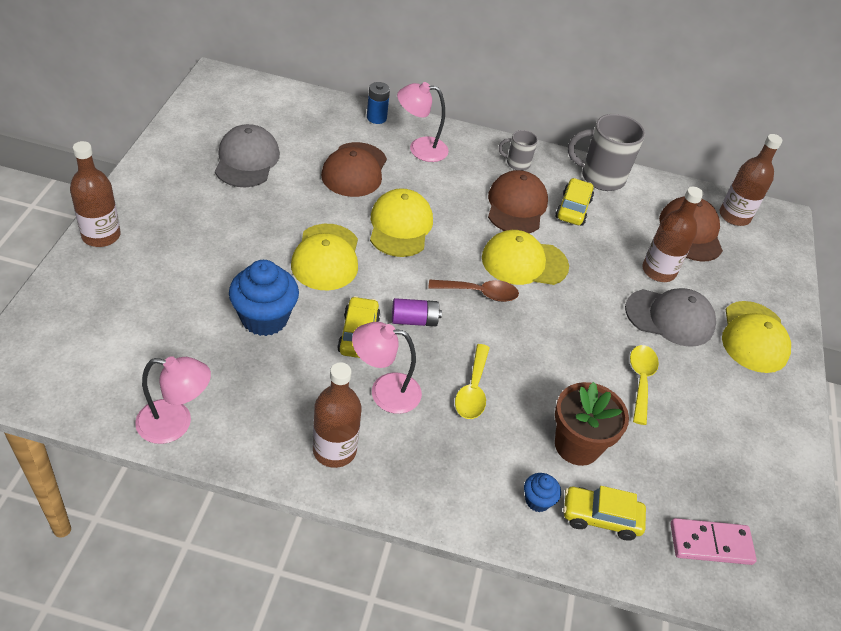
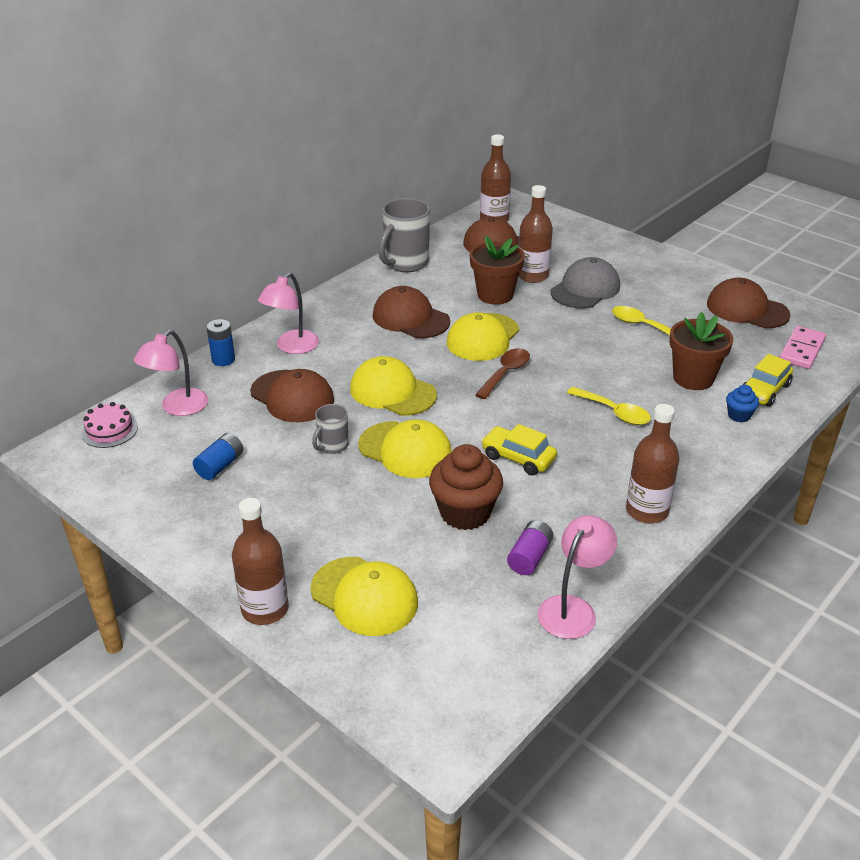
camera: 55 degrees left, 10 degrees down
grey cap [215,124,280,187] -> blue battery [193,433,243,480]
blue cupcake [229,260,299,336] -> brown cupcake [429,444,503,530]
pink lamp [352,322,422,414] -> pink lamp moved to [134,330,208,416]
purple battery [392,298,442,326] -> purple battery moved to [507,520,553,575]
grey mug [499,130,538,171] -> grey mug moved to [312,404,349,454]
yellow car [555,178,594,226] -> none
yellow cap [722,301,791,373] -> yellow cap moved to [310,557,418,636]
none -> pink cake [81,402,138,448]
none -> brown flower pot [470,236,525,305]
none -> brown cap [707,278,791,328]

